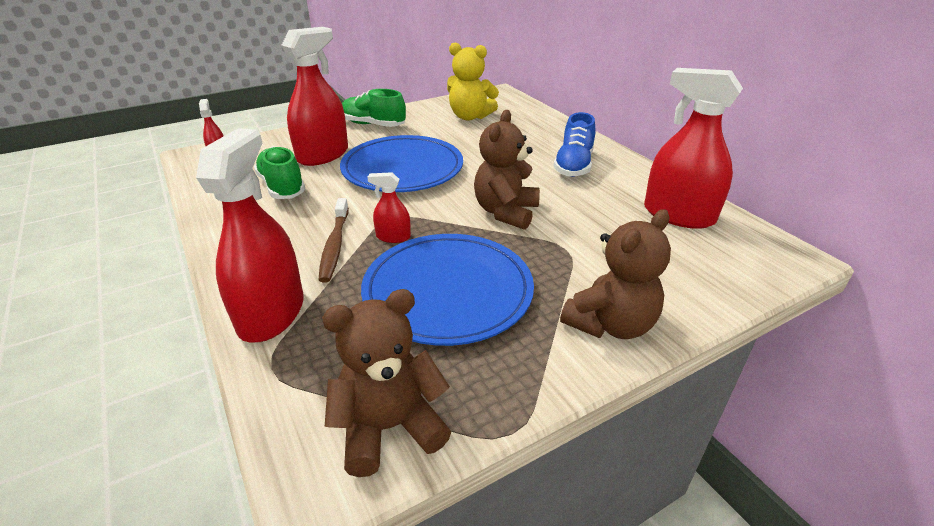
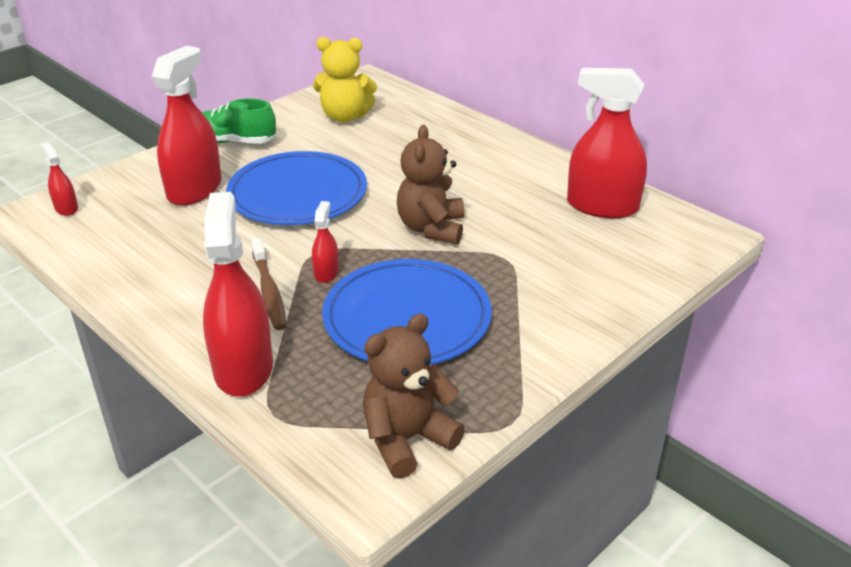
camera: 15 degrees left, 0 degrees up
green shoe [254,146,305,199] -> none
red spray bottle [367,172,411,243] -> red spray bottle turned 105 degrees clockwise [312,201,339,283]
blue shoe [553,112,595,177] -> none
brown teddy bear [560,209,671,339] -> none

